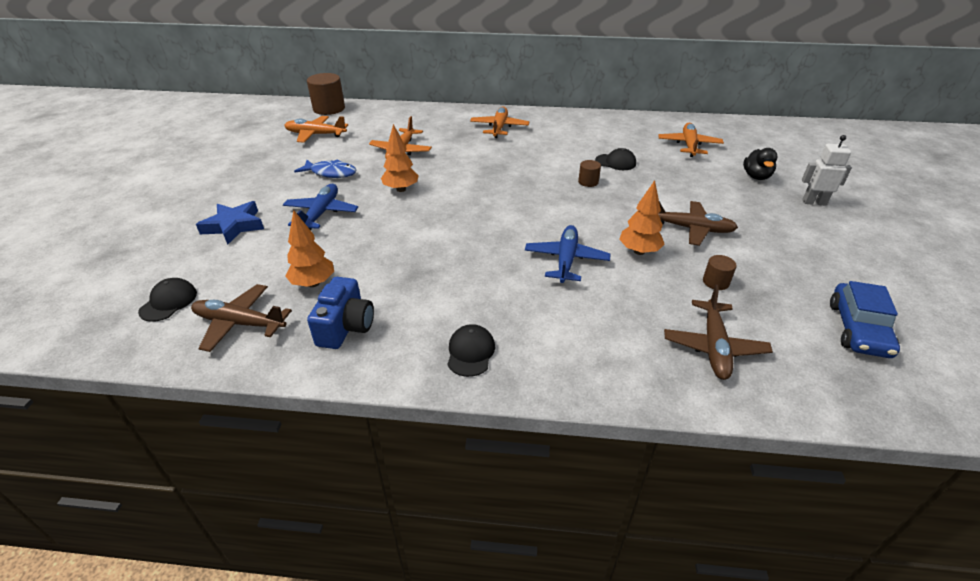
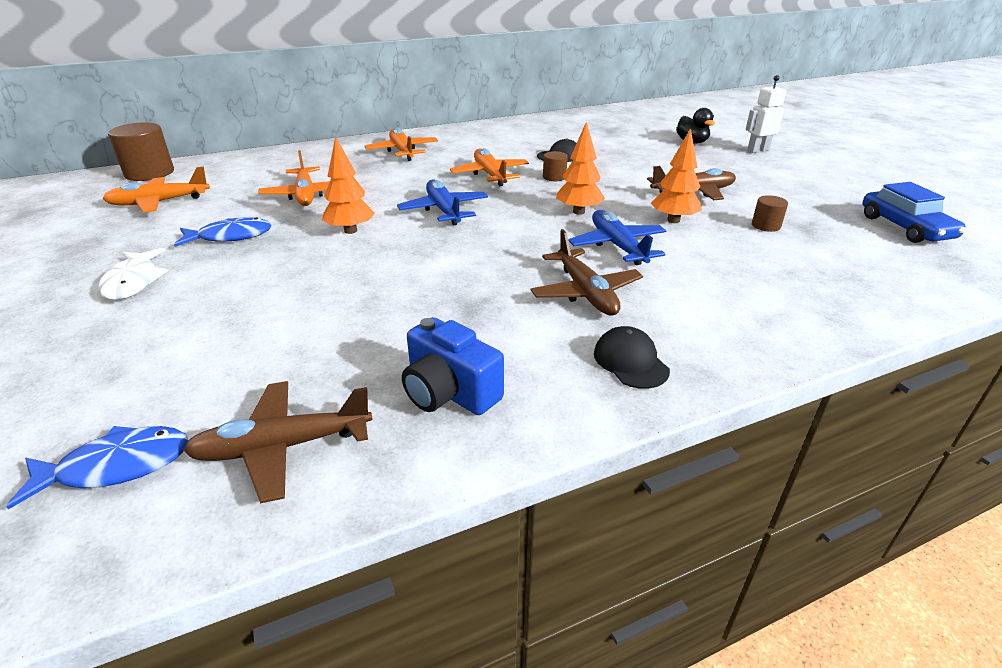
camera: 30 degrees left, 5 degrees down
black cap [138,278,197,322] -> blue fish [6,426,189,510]
blue star [196,201,264,245] -> none
blue plane [283,184,358,230] -> blue plane moved to [397,180,488,226]
orange tree [285,210,334,287] -> orange tree moved to [556,122,605,215]
blue camera [307,277,374,349] -> blue camera turned 150 degrees clockwise [402,317,504,415]
orange plane [658,123,724,157] -> orange plane moved to [450,148,529,186]
brown plane [664,285,773,380] -> brown plane moved to [531,229,643,316]
none -> white fish [99,248,168,300]

